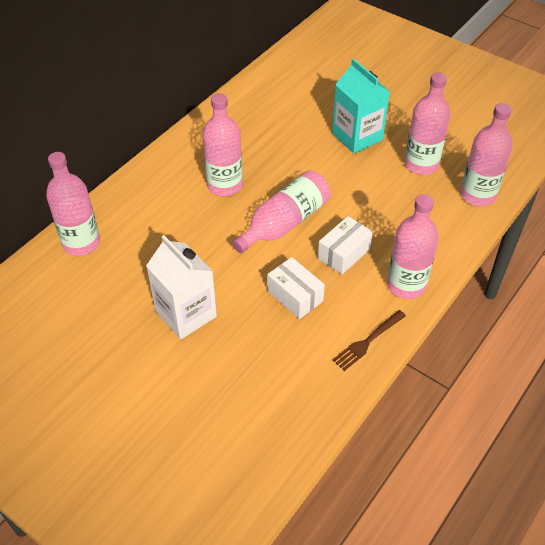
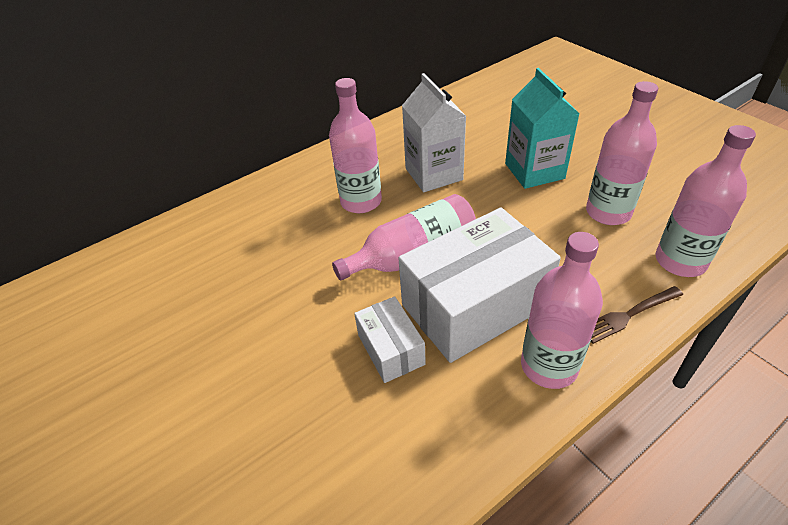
camera: 20 degrees right, 5 degrees down
pink bottle [46,152,100,256] -> none
white carton [146,235,217,340] -> white carton moved to [402,73,466,192]
white box [318,216,373,275] -> white box [398,207,561,363], size x2.00
brown fork [332,310,406,371] -> brown fork moved to [591,286,683,344]

